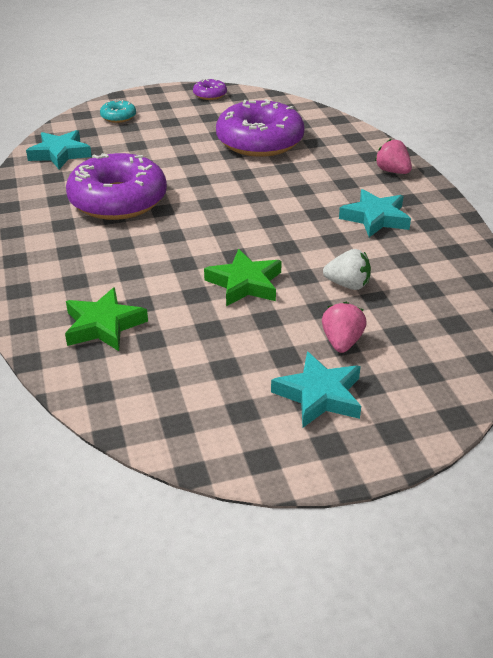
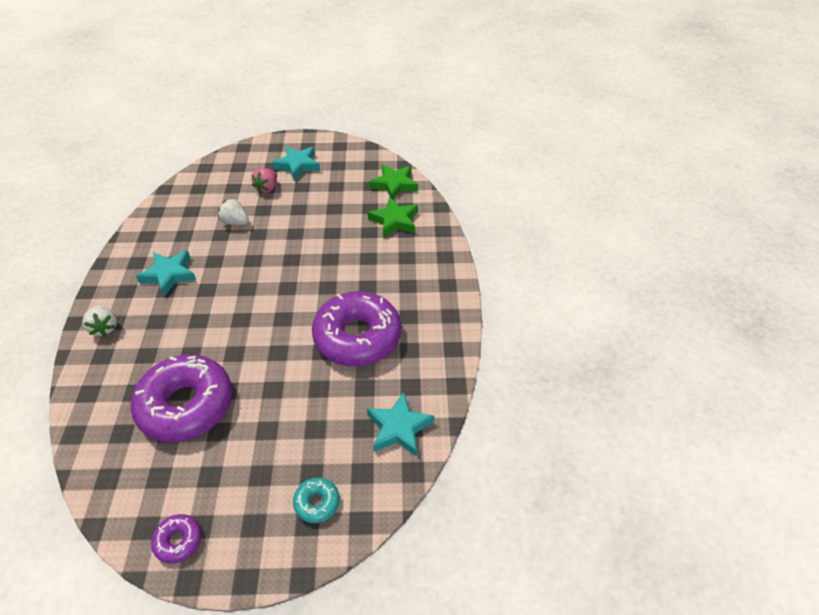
camera: 165 degrees left, 10 degrees up
green star [204,249,282,306] -> green star moved to [369,165,418,200]
pink strawberry [375,139,412,174] -> white strawberry [82,306,117,336]

